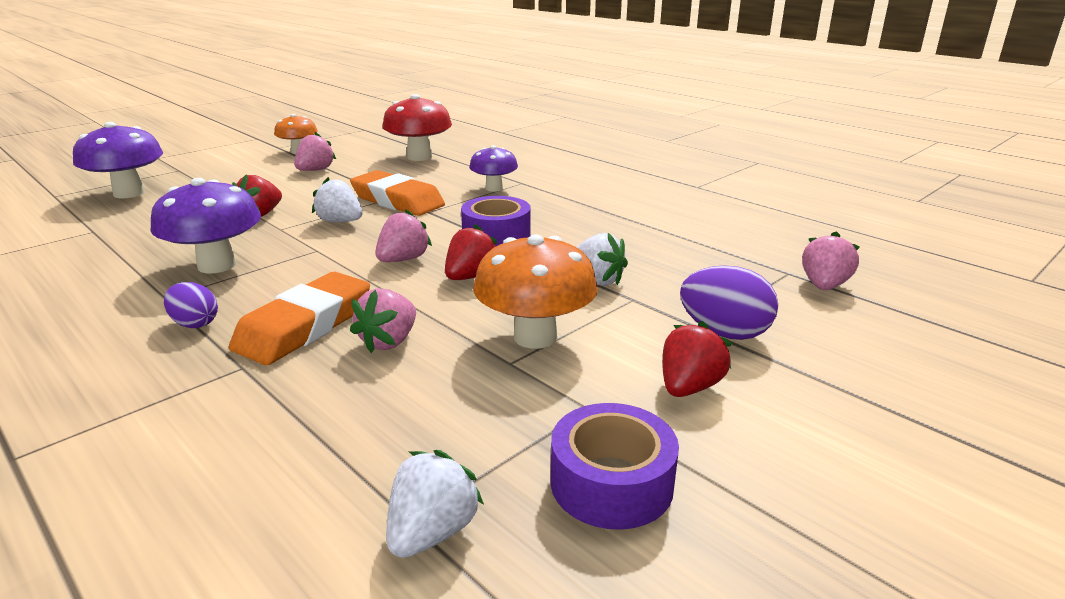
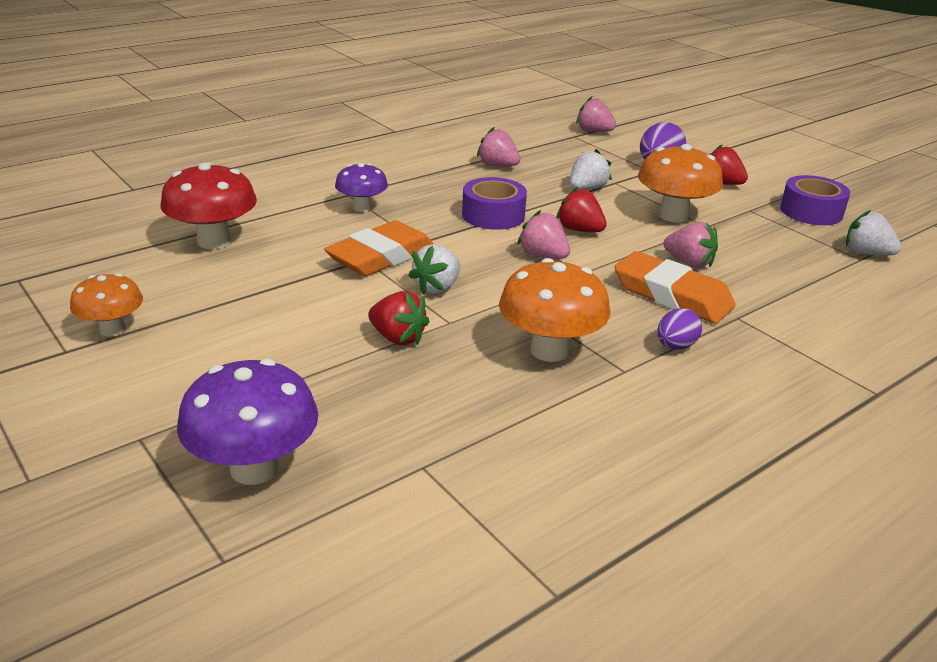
camera: 85 degrees left, 5 degrees up
purple mushroom [151,178,261,273] -> orange mushroom [499,258,610,362]
pink strawberry [294,132,336,171] -> pink strawberry moved to [477,127,521,167]

